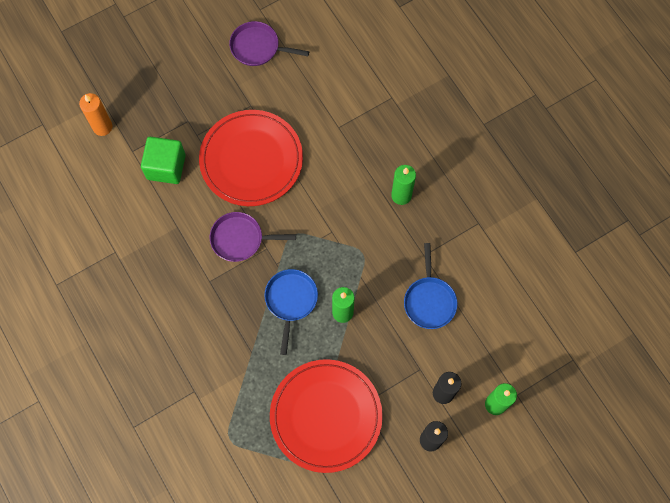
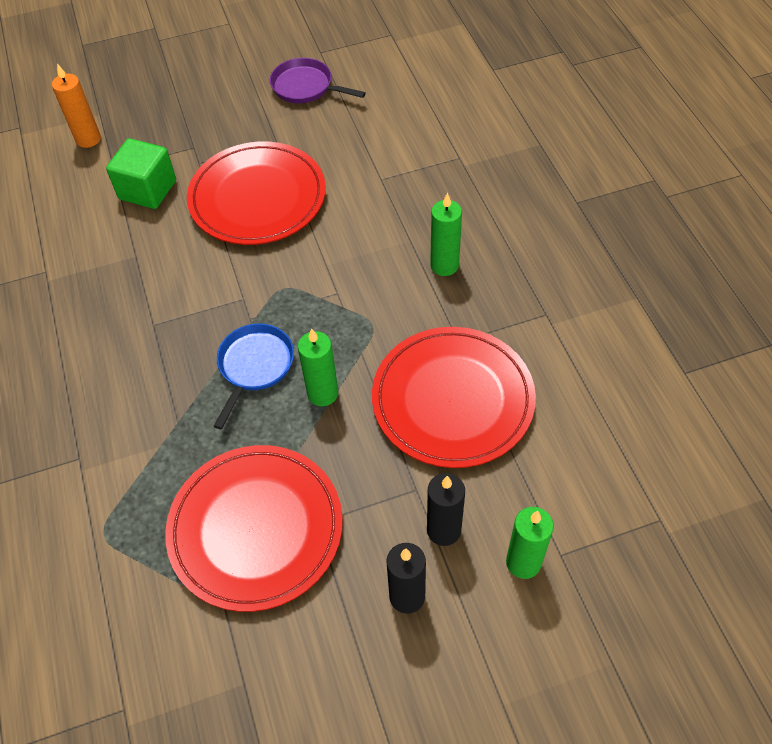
camera: 15 degrees right, 15 degrees down
purple pan [210,212,296,262] -> none
blue pan [404,243,457,329] -> red plate [372,327,536,468]

